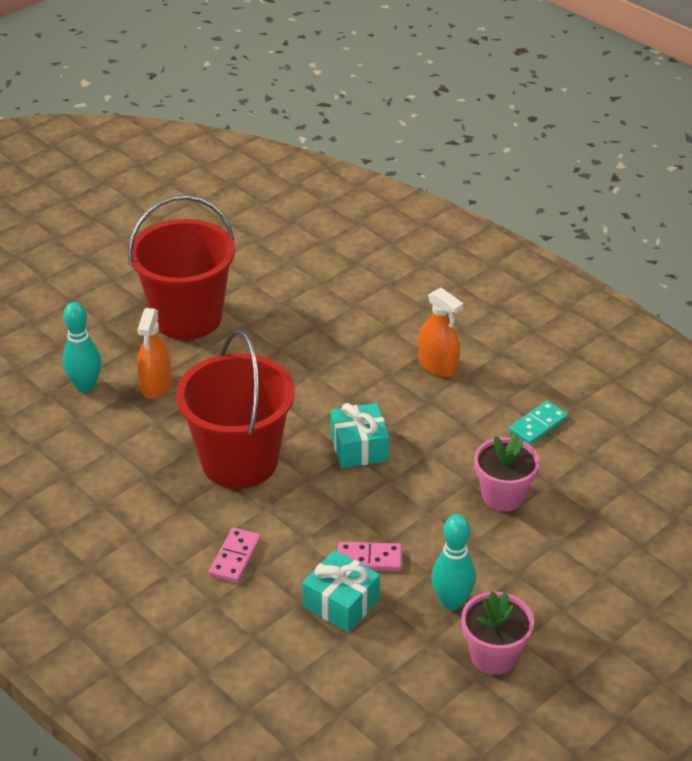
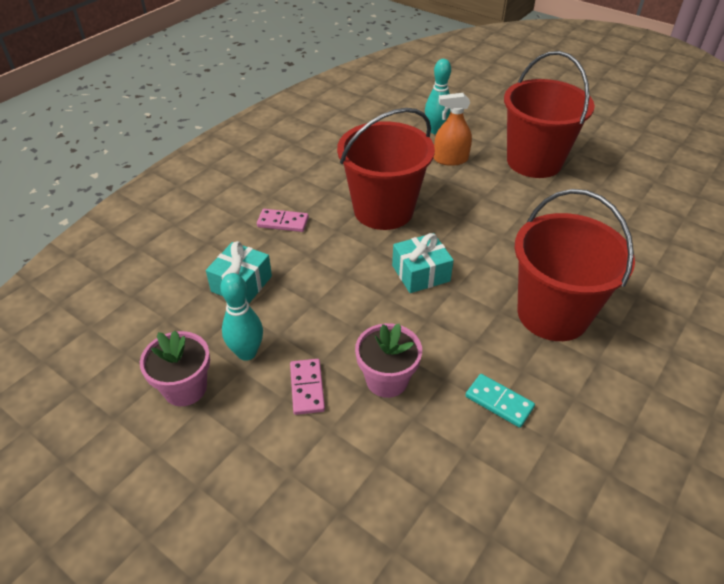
camera: 80 degrees right, 5 degrees up
pink domino [338,542,402,571] -> pink domino moved to [290,359,325,415]
orange spray bottle [418,288,463,377] -> red bucket [514,189,635,341]

